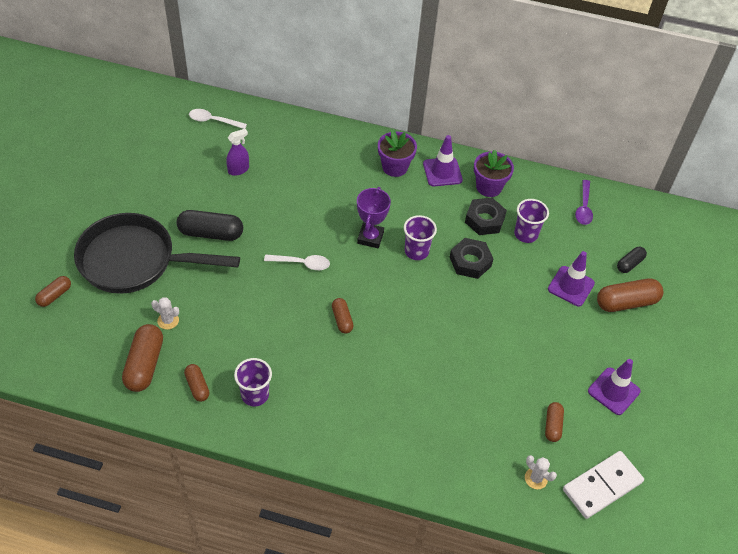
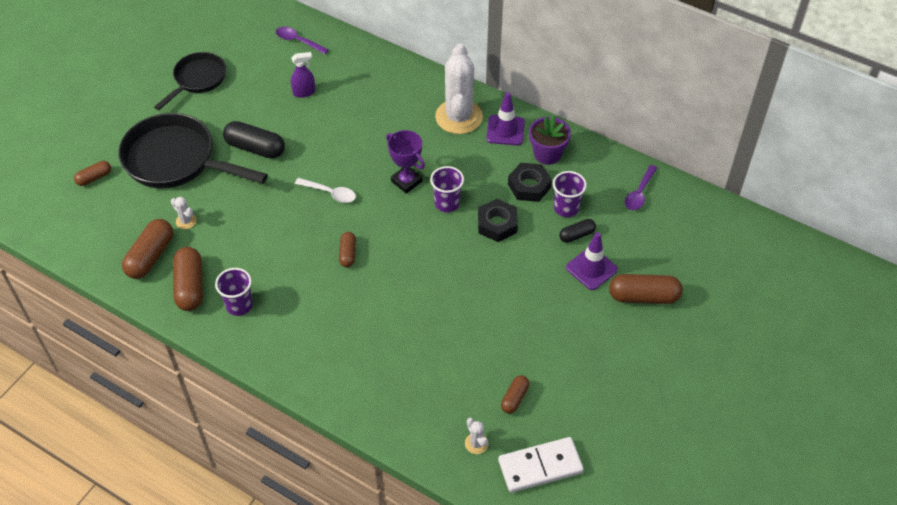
camera: 20 degrees right, 0 degrees up
brown capsule [184,364,210,402] -> brown capsule [173,247,203,311], size x1.76
white spoon [189,109,247,129] -> purple spoon [276,27,329,54]
purple trophy [357,187,391,248] -> purple trophy turned 75 degrees counterclockwise [386,130,425,194]
purple flower pot [378,129,417,177] -> white cactus [435,44,483,134]
purple traffic cone [588,359,640,415] -> none
black capsule [617,247,647,273] -> black capsule moved to [559,219,596,243]
none -> black pan [154,52,226,110]

